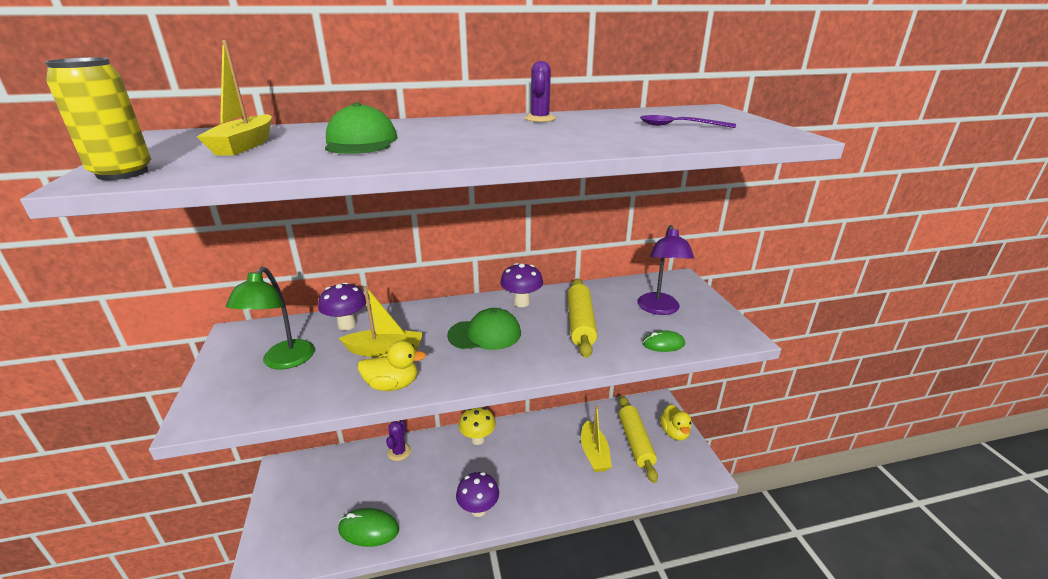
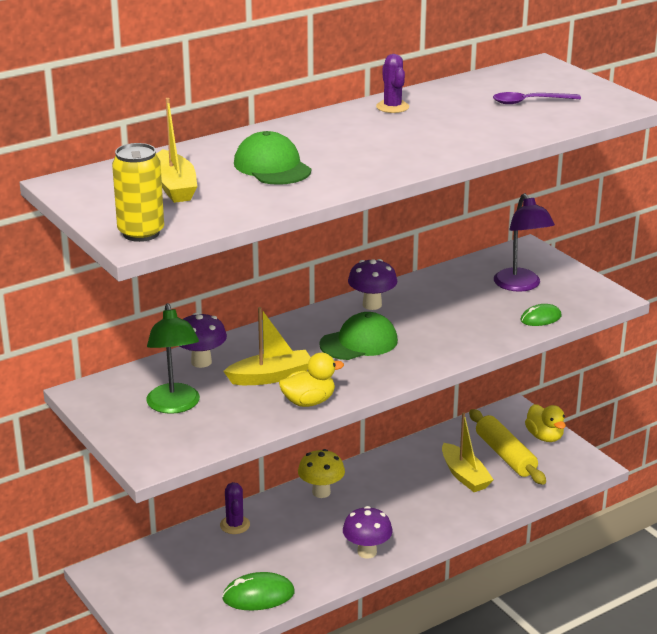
camera: 20 degrees left, 0 degrees up
yellow rolling pin [567,278,597,358] -> none

